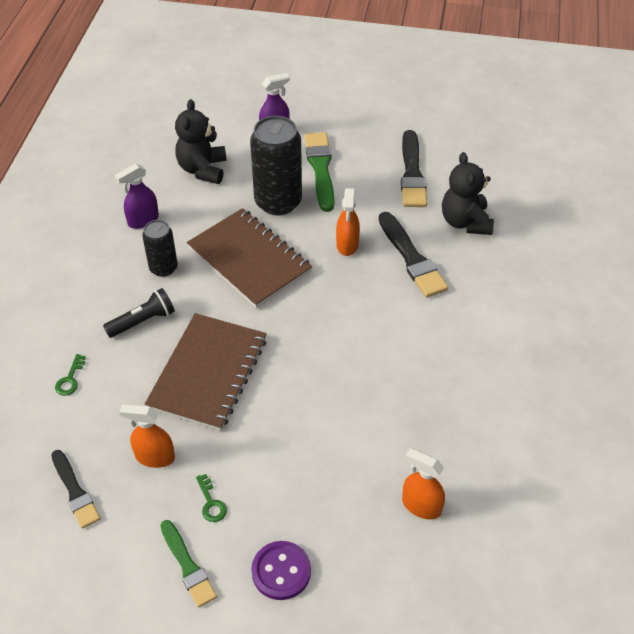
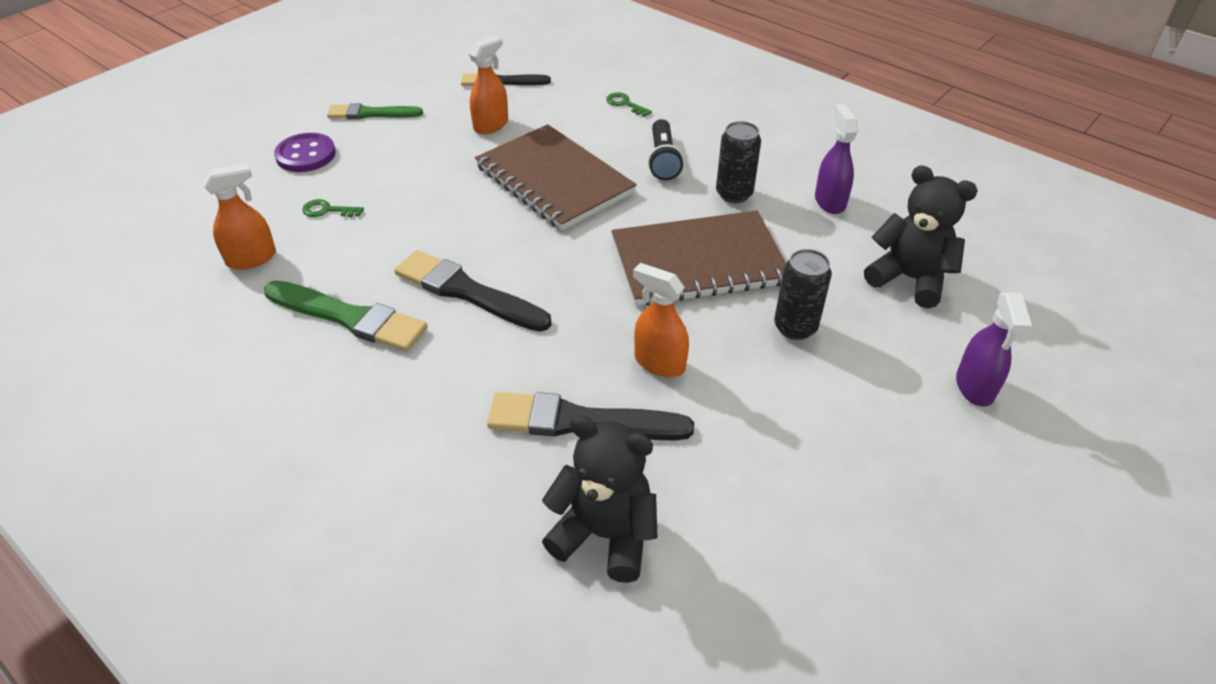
camera: 120 degrees right, 5 degrees down
green key [196,474,227,522] -> green key moved to [302,199,364,217]
black can [250,116,302,215] -> black can [774,249,832,340], size x0.57
green brush [305,132,334,212] -> green brush moved to [264,280,428,352]
black brush [401,130,427,207] -> black brush moved to [394,250,552,332]

